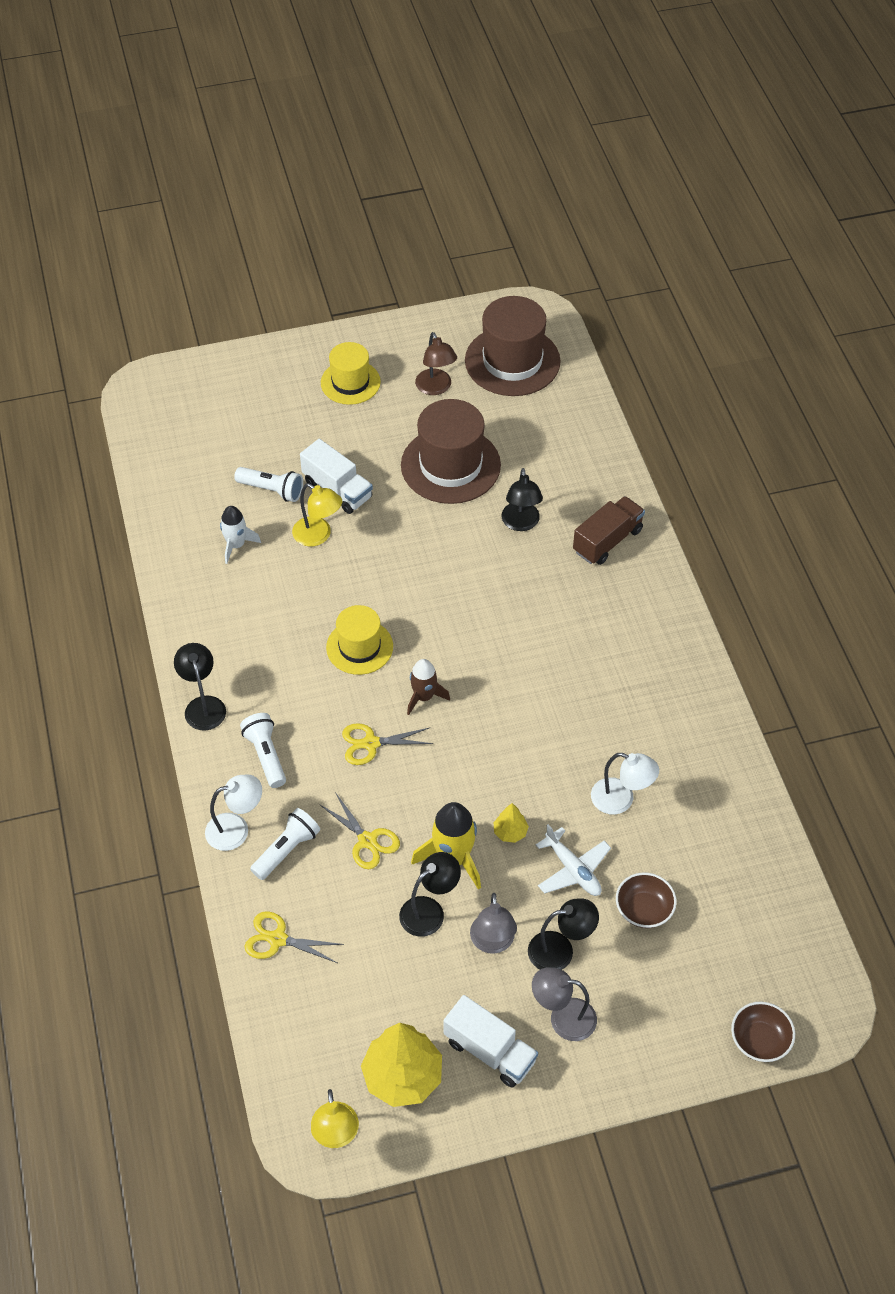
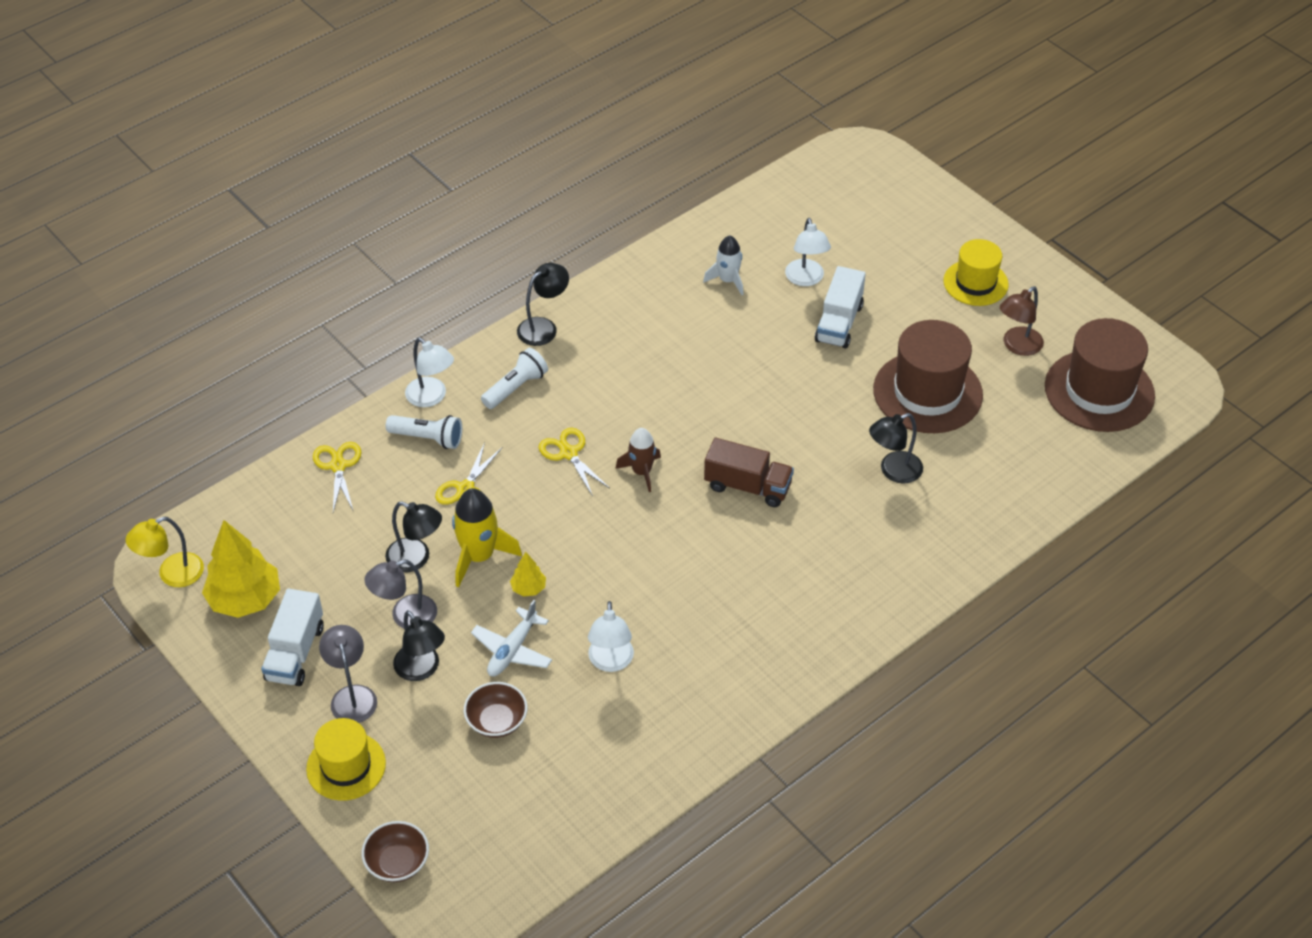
camera: 65 degrees right, 5 degrees down
white flashlight [234,467,303,502] -> white lamp [785,218,831,286]
yellow lamp [292,483,343,547] -> none
yellow hat [326,605,393,675] -> yellow hat moved to [306,718,386,801]
brown truck [573,496,645,565] -> brown truck moved to [704,438,794,507]

